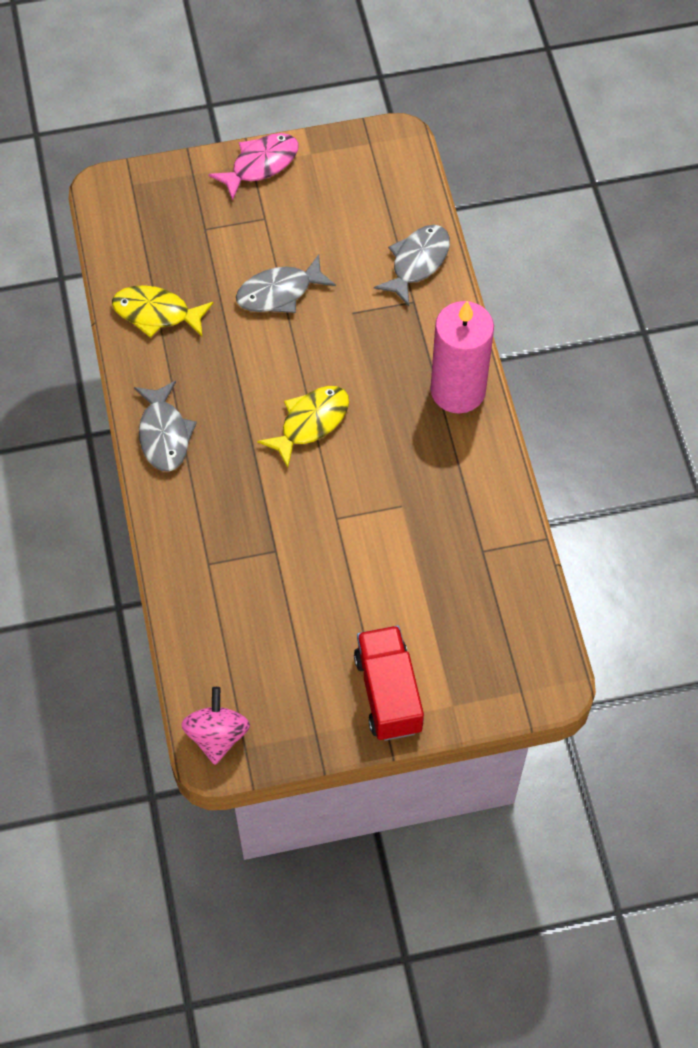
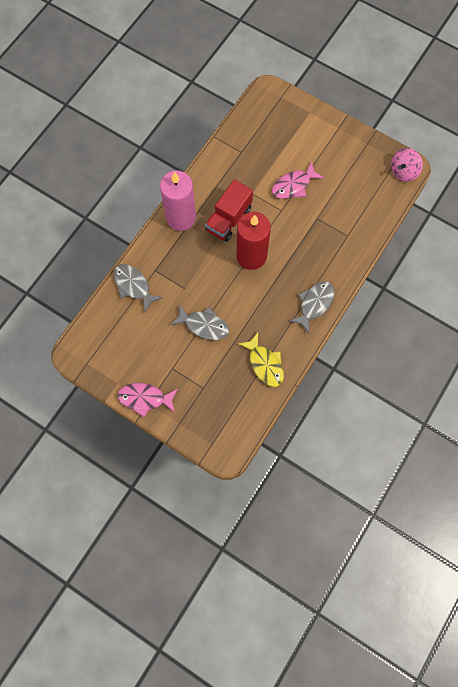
camera: 135 degrees left, 10 degrees up
yellow fish [257,386,349,468] -> red candle [236,212,271,270]
red truck [354,625,424,741] -> red truck moved to [205,180,253,242]
grey fish [374,225,450,306] -> grey fish turned 60 degrees clockwise [113,264,163,312]
none -> pink fish [272,161,324,199]

